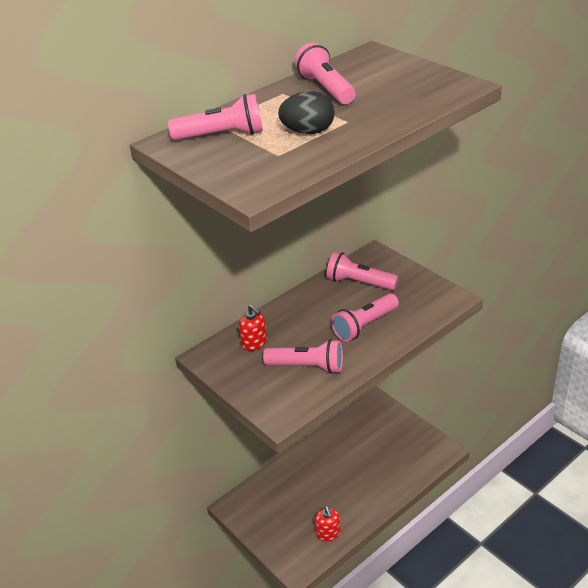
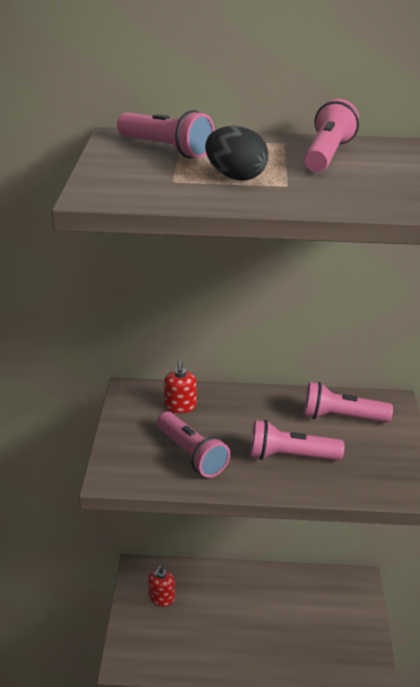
camera: 40 degrees right, 5 degrees down
red soap dispenser [315,506,341,541] -> red soap dispenser moved to [148,565,175,606]
pink flashlight [327,252,399,290] -> pink flashlight turned 60 degrees counterclockwise [304,382,393,423]

